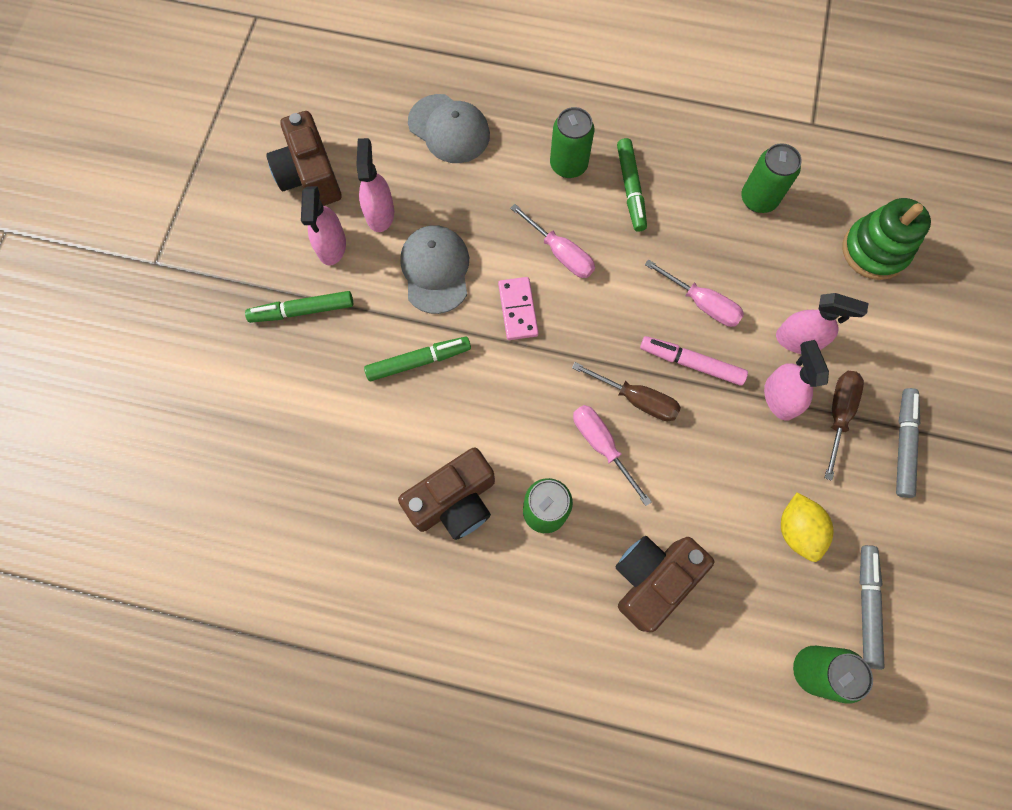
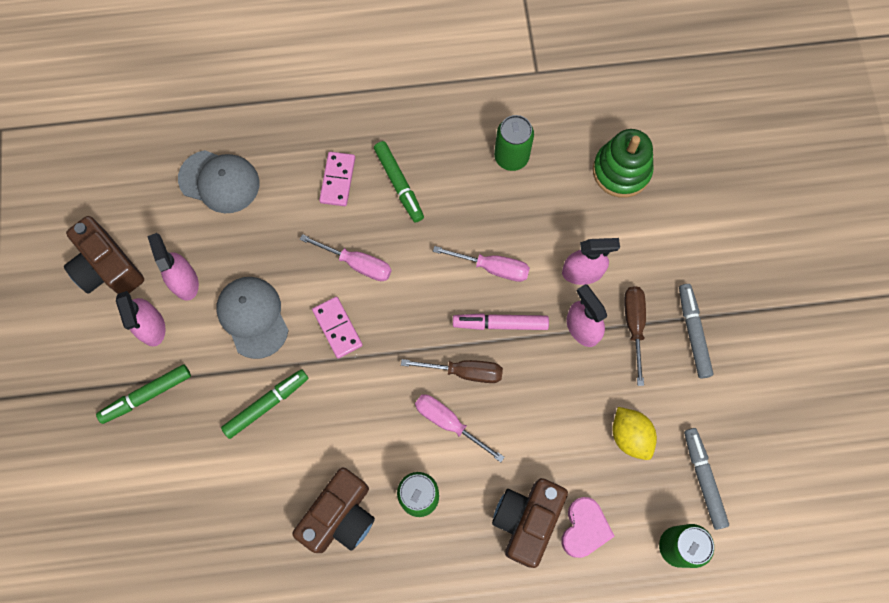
camera: 20 degrees left, 0 degrees up
green can [550,107,595,178] -> pink domino [319,152,355,206]
none -> pink heart [561,497,615,558]

